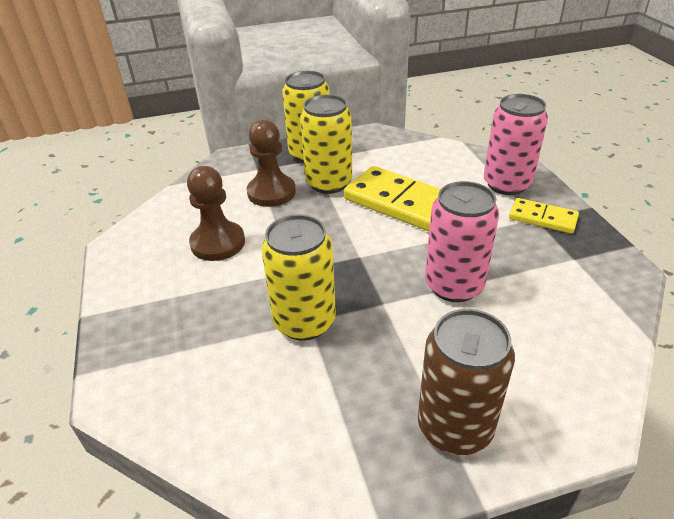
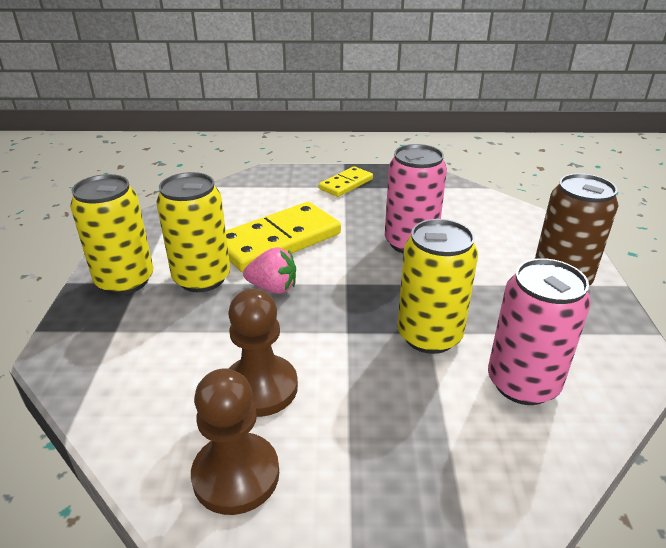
camera: 75 degrees left, 5 degrees down
brown pawn [247,120,296,207] -> brown pawn moved to [191,369,279,515]
pink can [484,94,548,195] -> pink can moved to [488,258,591,405]
none -> pink strawberry [243,247,296,294]

